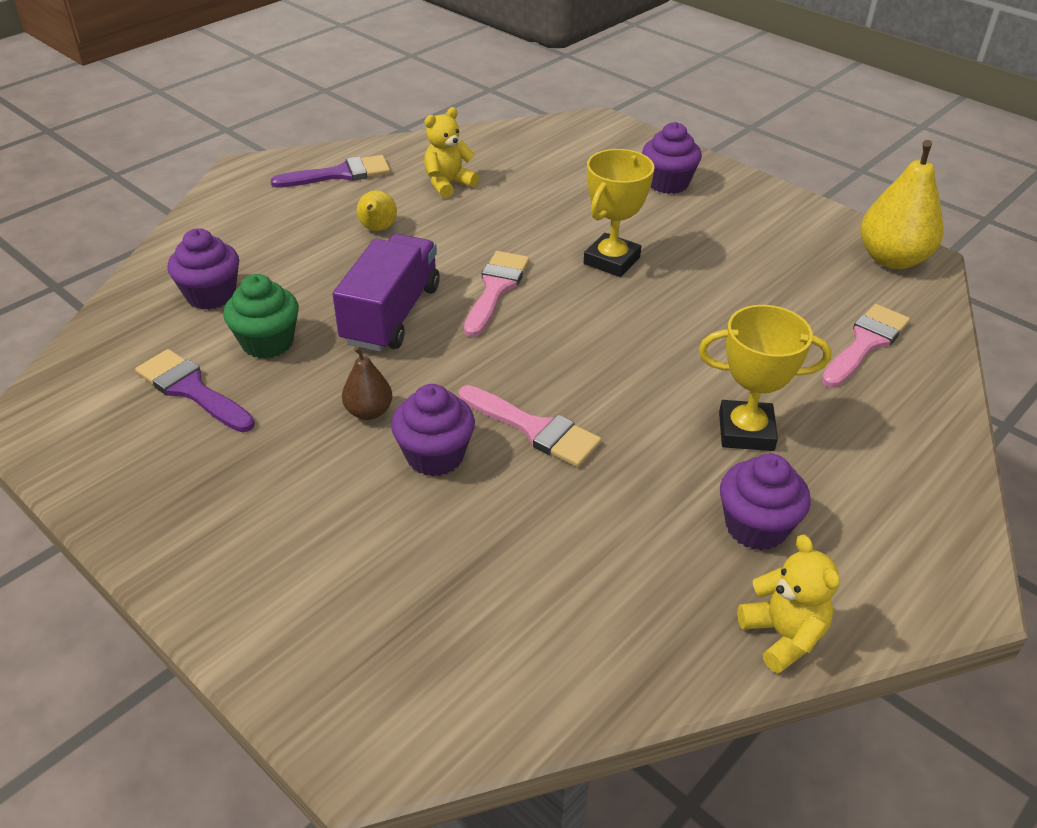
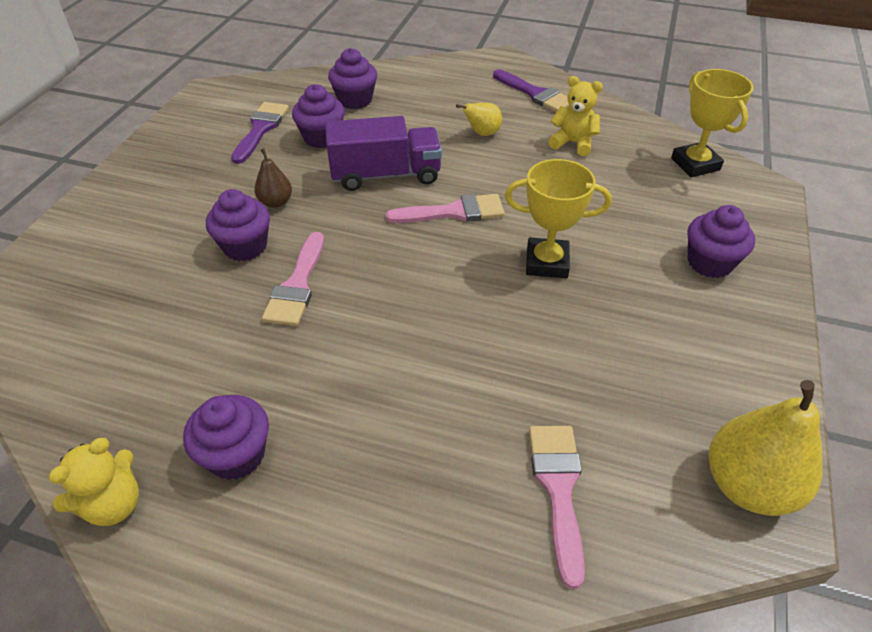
camera: 65 degrees right, 5 degrees up
green cupcake [223,274,299,359] -> purple cupcake [292,84,345,148]
yellow trophy [699,305,831,451] -> yellow trophy moved to [671,69,754,177]
pink brush [821,304,910,388] -> pink brush turned 105 degrees counterclockwise [529,426,585,589]

